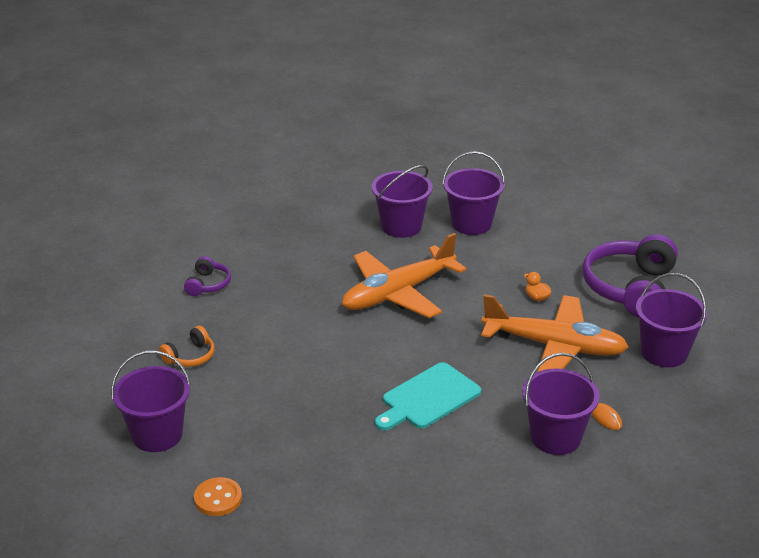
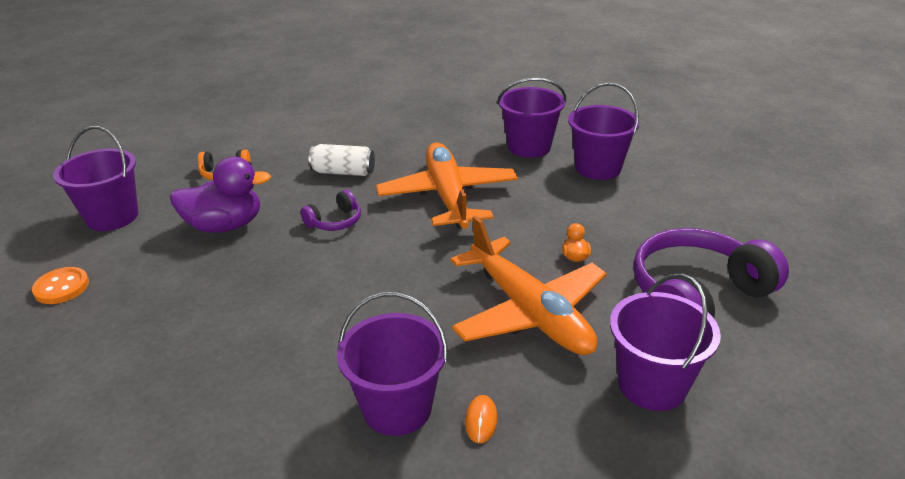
camera: 40 degrees right, 0 degrees up
purple headphones [184,256,231,296] -> purple headphones moved to [301,190,361,231]
orange plane [342,233,466,318] -> orange plane turned 75 degrees clockwise [376,142,518,229]
turquoise cutting board [375,362,481,430] -> none
none -> purple duck [170,157,271,233]
none -> white can [309,144,375,176]

